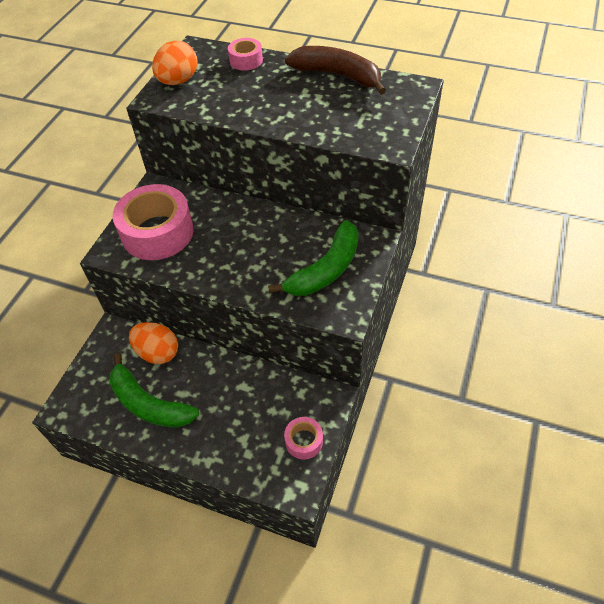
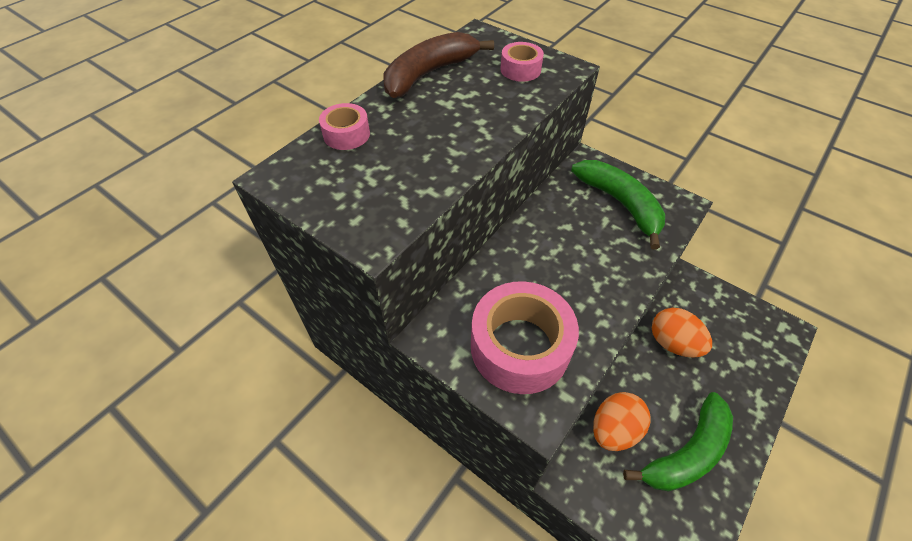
camera: 75 degrees left, 0 degrees up
orange egg [152,40,198,85] -> orange egg moved to [652,308,712,358]
pink tape [284,417,323,460] -> pink tape moved to [500,42,544,82]

